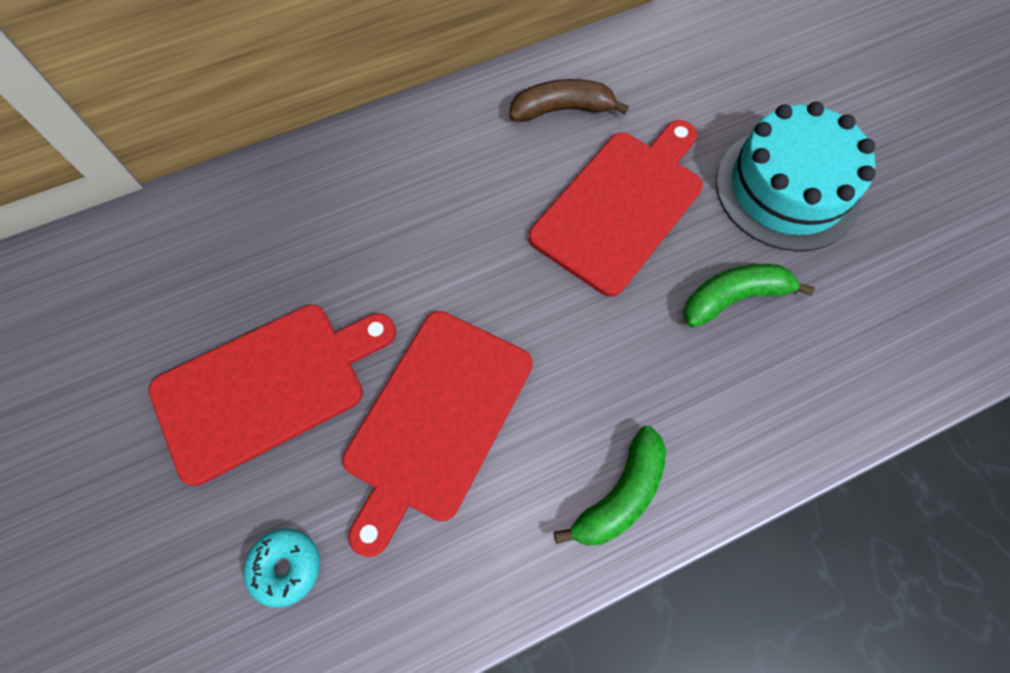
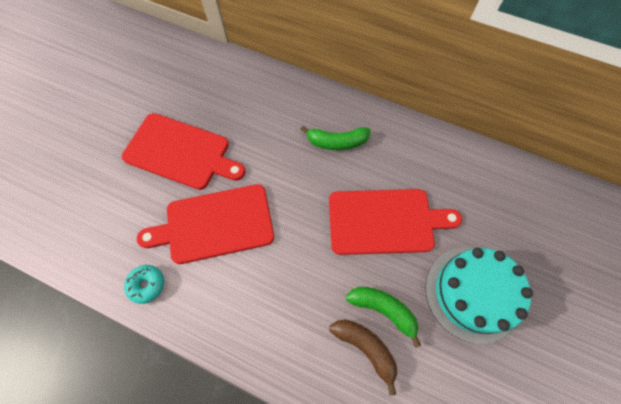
camera: 50 degrees right, 0 degrees up
turquoise donut [243,529,320,607] -> turquoise donut moved to [124,265,164,304]
brown banana [509,79,629,122] -> brown banana moved to [329,319,397,396]
green banana [553,426,666,546] -> green banana moved to [300,126,371,150]

